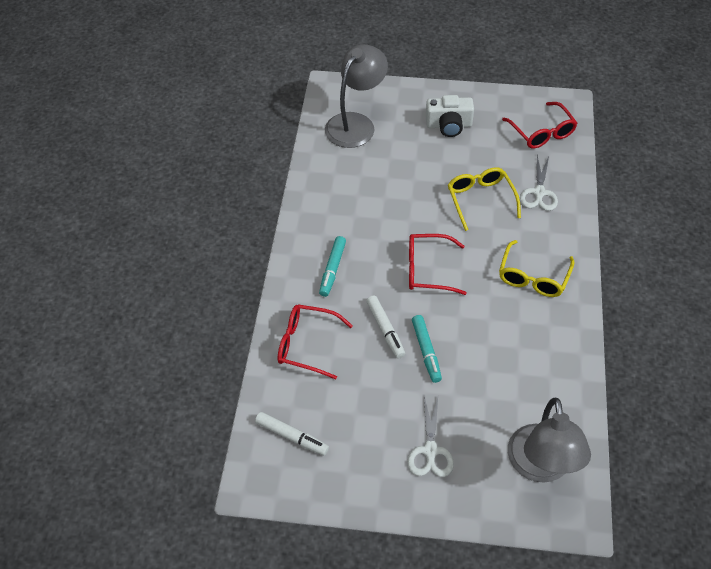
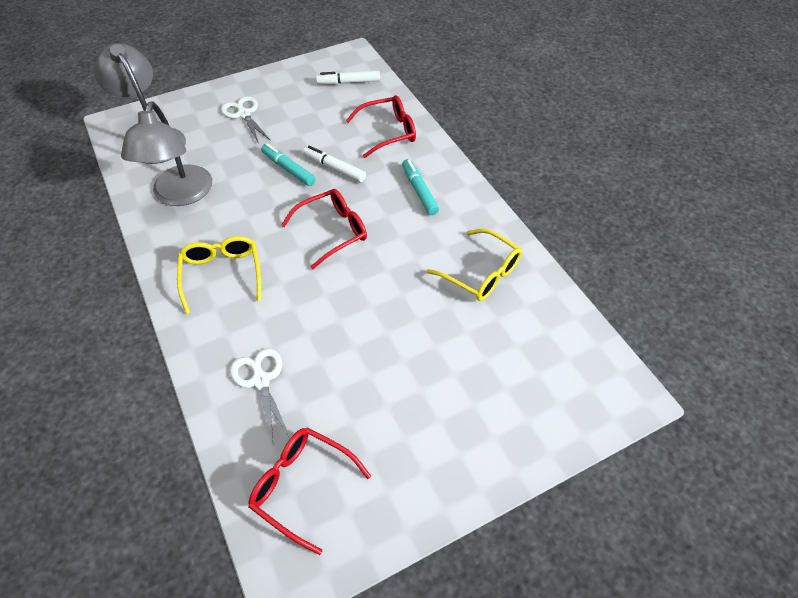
camera: 145 degrees right, 0 degrees up
grey lamp [325,44,388,148] -> grey lamp moved to [121,101,212,206]
white camera [426,95,474,137] -> none
yellow glasses [448,167,521,231] -> yellow glasses moved to [426,229,522,301]

